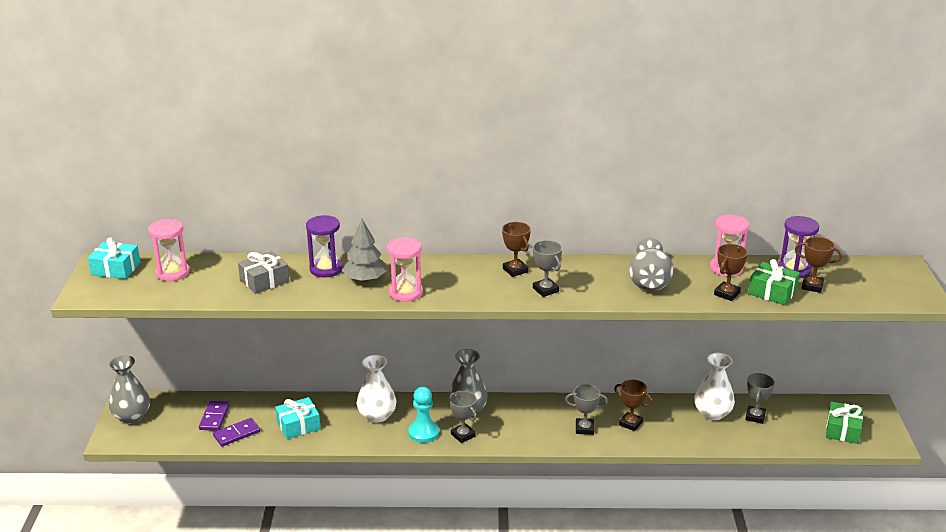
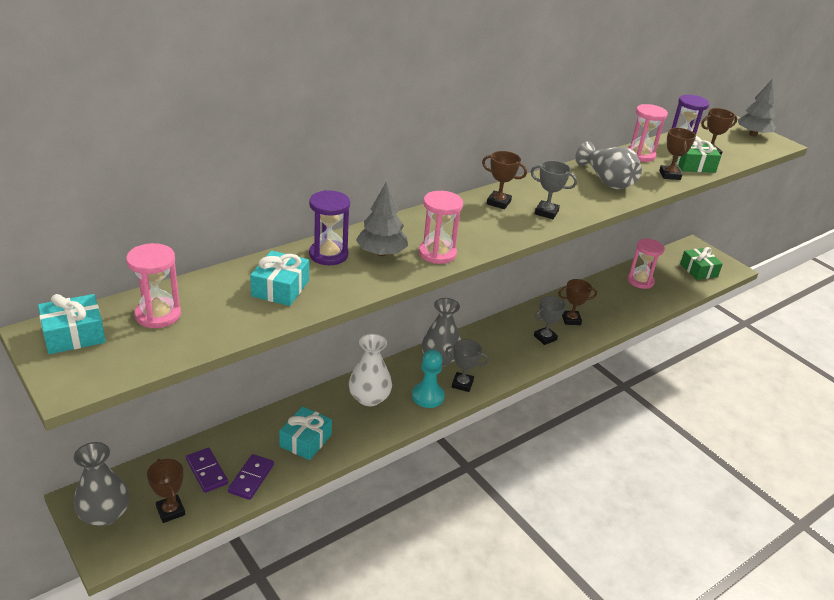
camera: 40 degrees left, 5 degrees up
grey gift [238,251,289,294] -> turquoise gift [250,251,309,306]
white vase [694,353,735,421] -> none
grey trophy [745,373,775,424] -> pink hourglass [628,239,665,289]
none -> brown trophy [147,459,185,523]
none -> grey tree [738,79,776,136]

